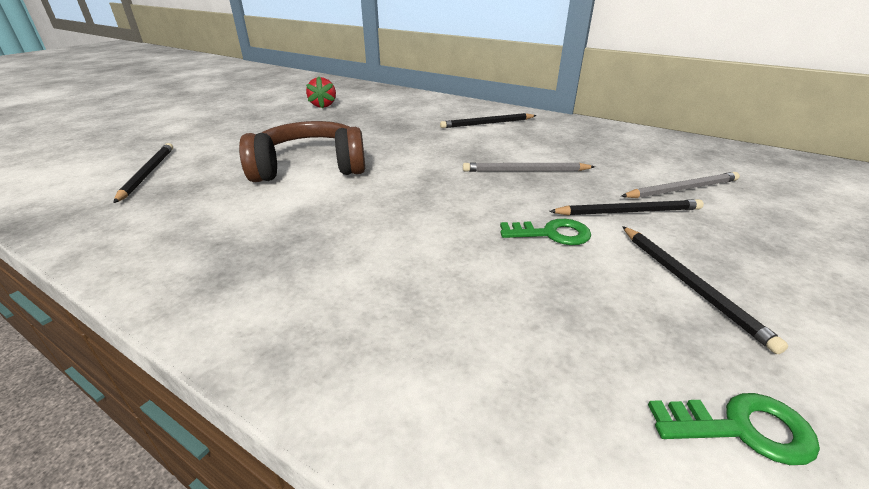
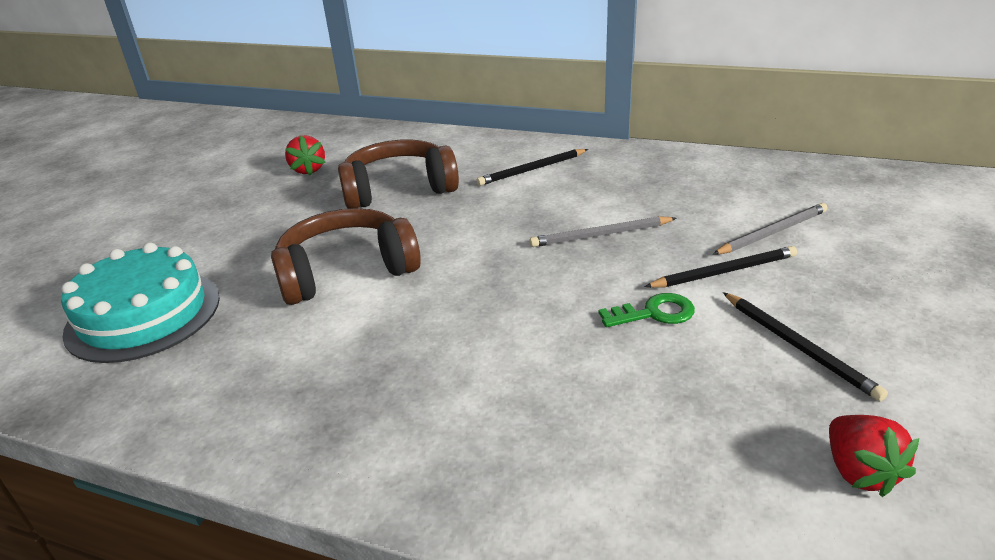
camera: 10 degrees left, 0 degrees up
black pencil [113,143,173,203] -> turquoise cake [61,242,220,363]
green key [648,393,820,465] -> red strawberry [829,415,919,497]
none -> brown headphones [338,140,459,209]

